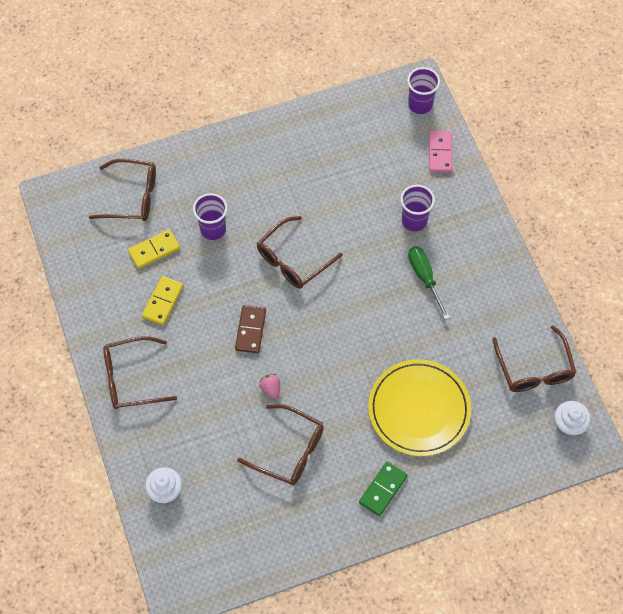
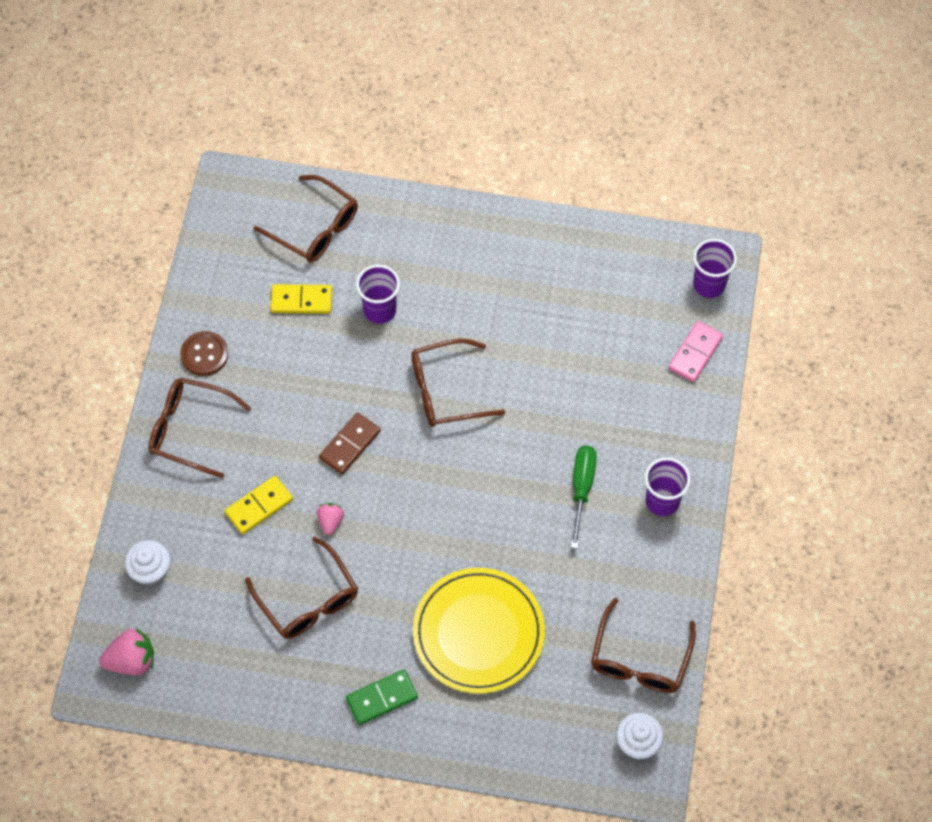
camera: 30 degrees right, 0 degrees up
yellow domino [142,276,183,325] -> yellow domino moved to [225,476,293,534]
purple cup [400,185,435,231] -> purple cup moved to [645,457,691,516]
none -> pink strawberry [99,628,154,675]
none -> brown button [180,331,228,376]

